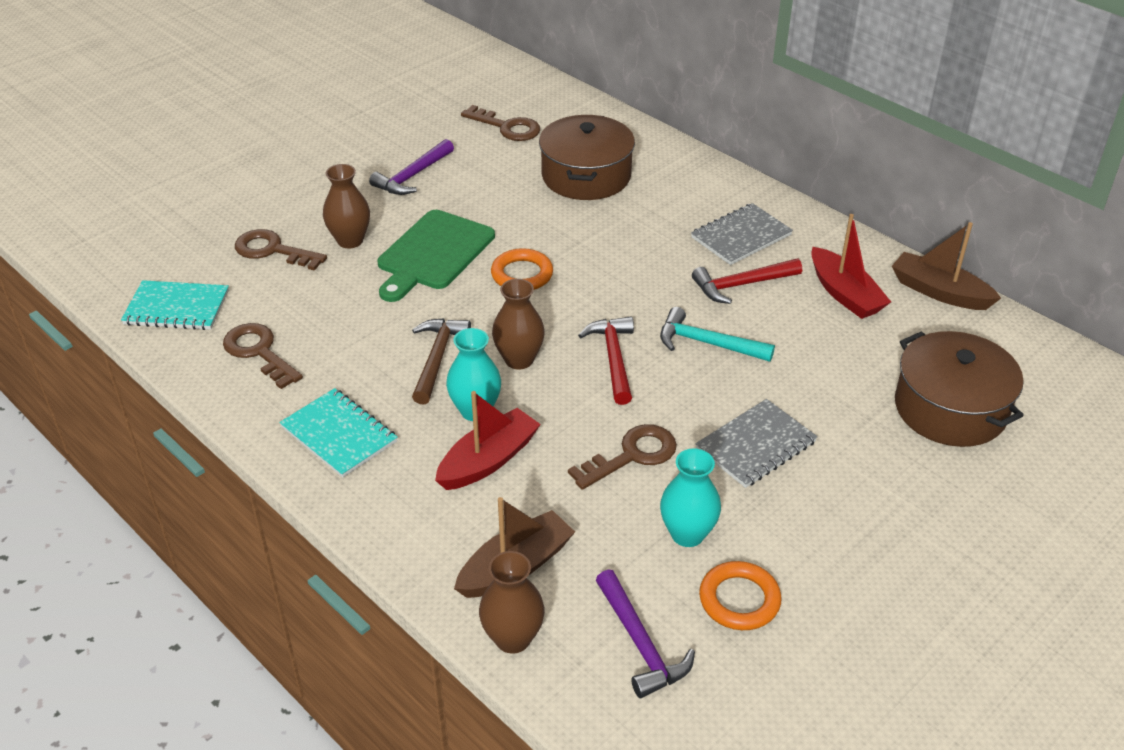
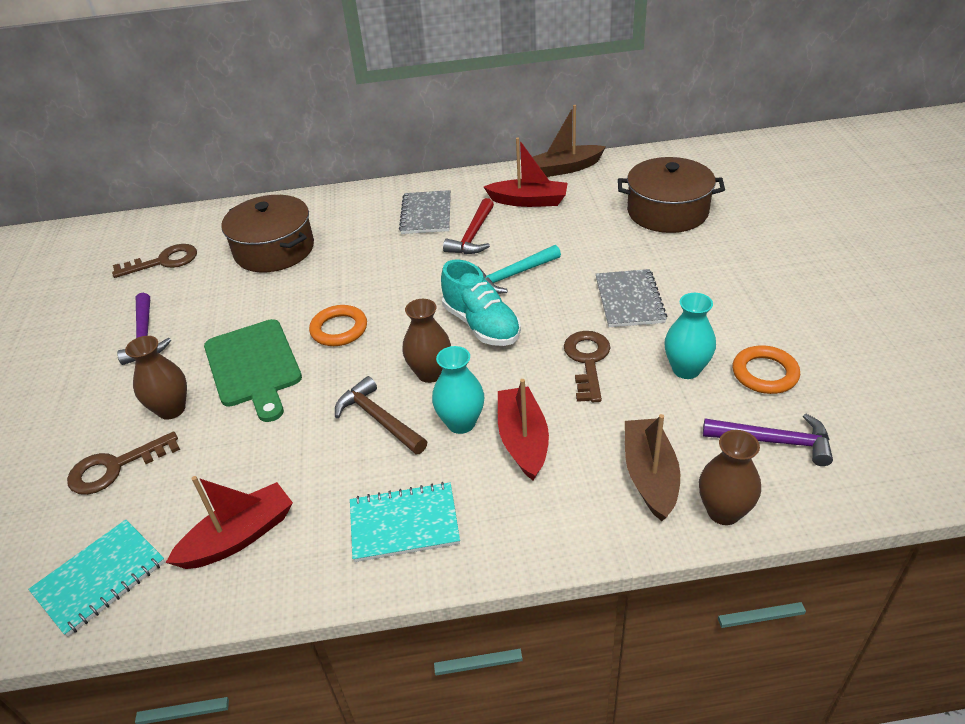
camera: 50 degrees left, 0 degrees up
brown key [223,323,303,389] -> red boat [166,476,293,569]
red hammer [578,317,634,405] -> turquoise shoe [441,259,521,346]

